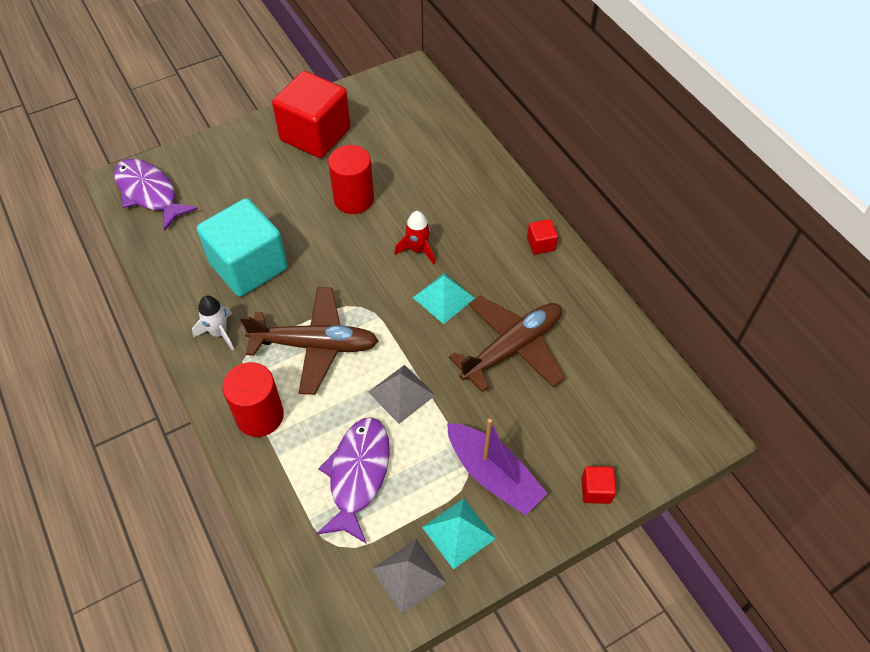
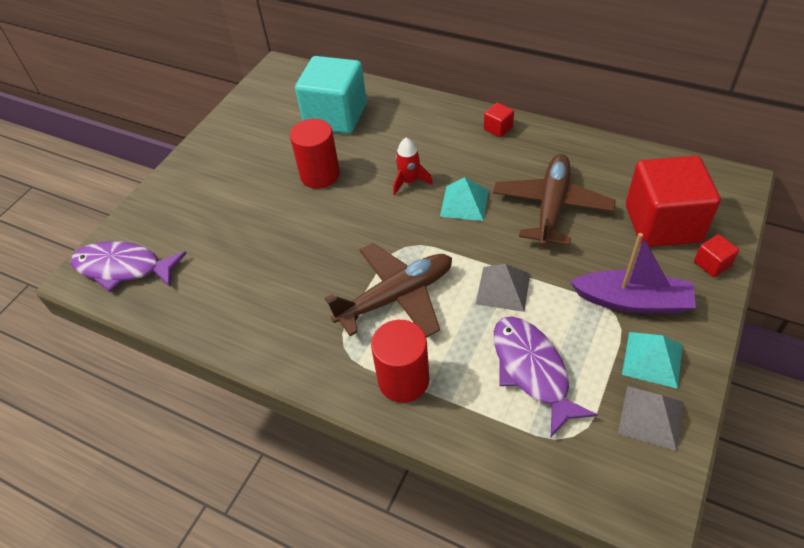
camera: 30 degrees left, 5 degrees down
white rocket [192,296,234,350] -> none
turquoise cube [197,198,288,297] -> turquoise cube moved to [295,56,367,134]
red cube [272,71,351,158] -> red cube moved to [626,155,721,247]

